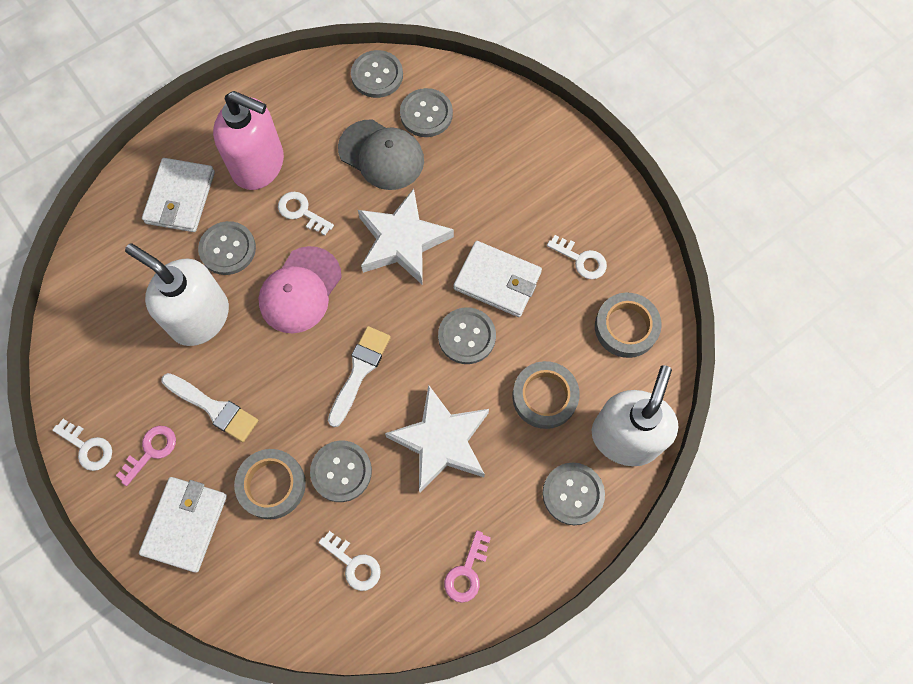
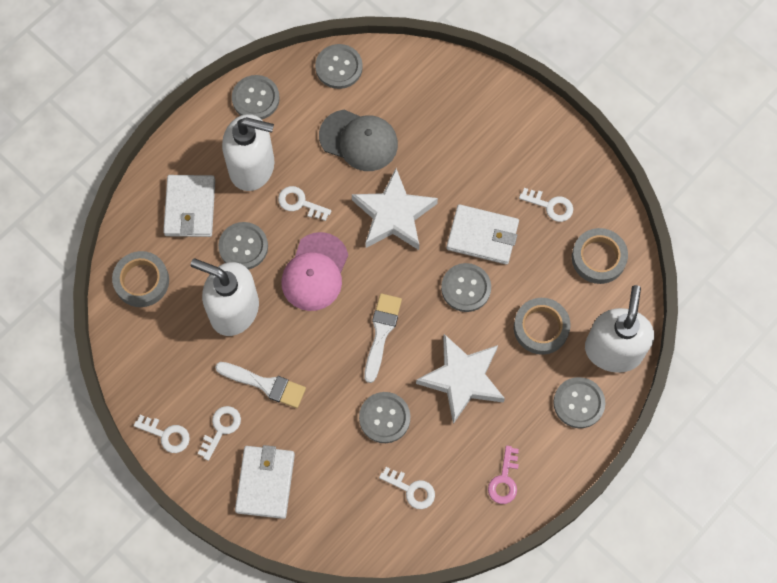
camera: 10 degrees left, 0 degrees up
pink key [116,426,176,486] -> white key [198,406,241,461]
pink soap dispenser [213,91,284,190] -> white soap dispenser [222,114,274,191]
grey tape [234,449,306,519] -> grey tape moved to [112,251,169,307]
grey button [400,88,453,137] -> grey button moved to [232,75,280,119]

